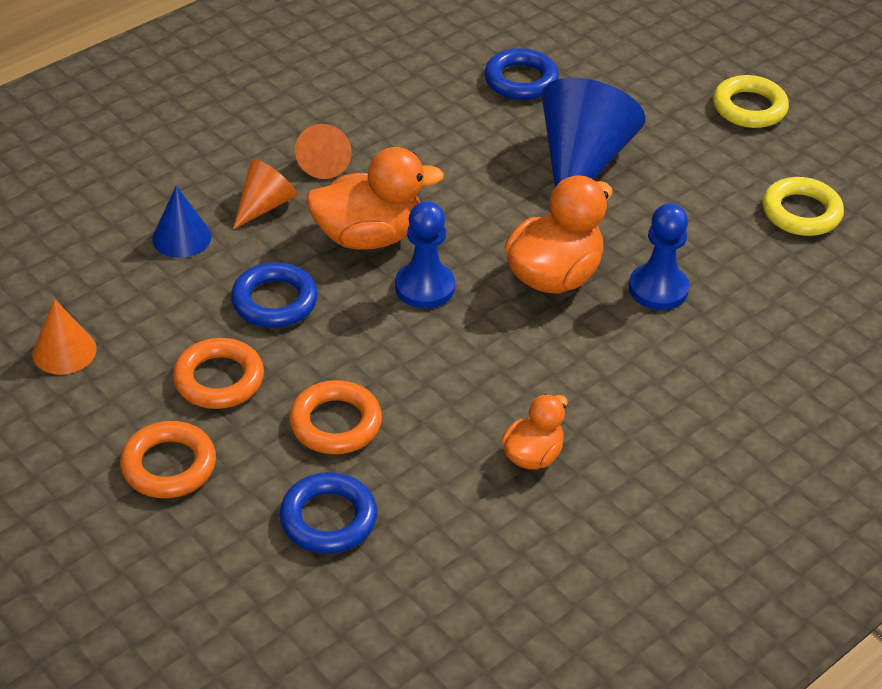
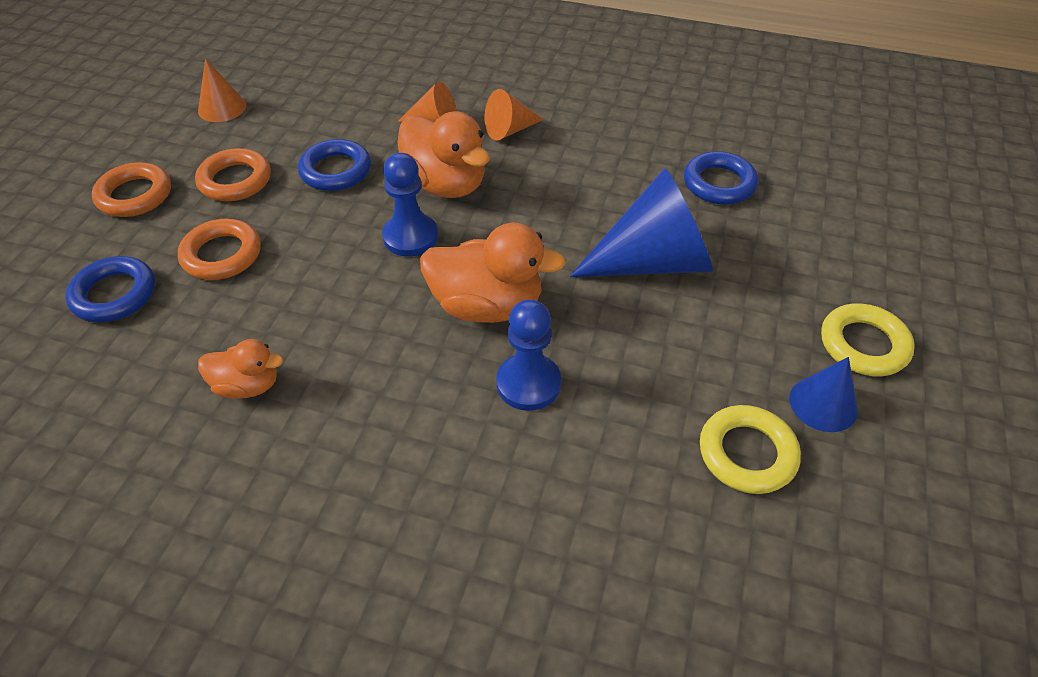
camera: 60 degrees right, 5 degrees up
blue cone [152,186,212,258] -> blue cone moved to [789,357,858,432]

